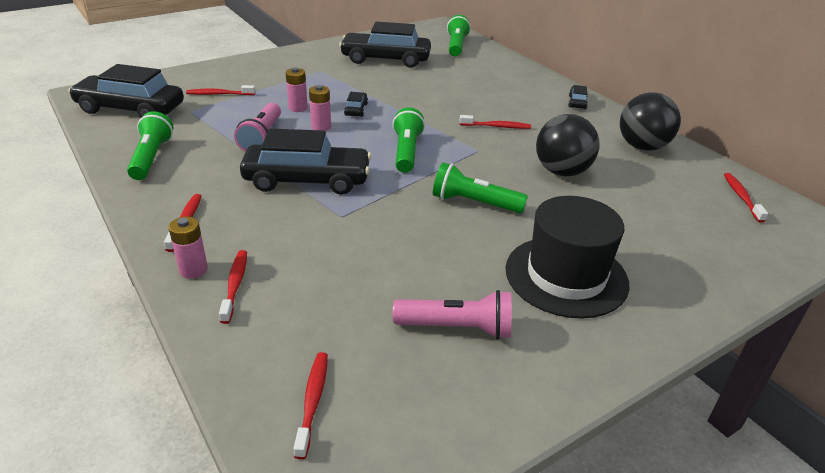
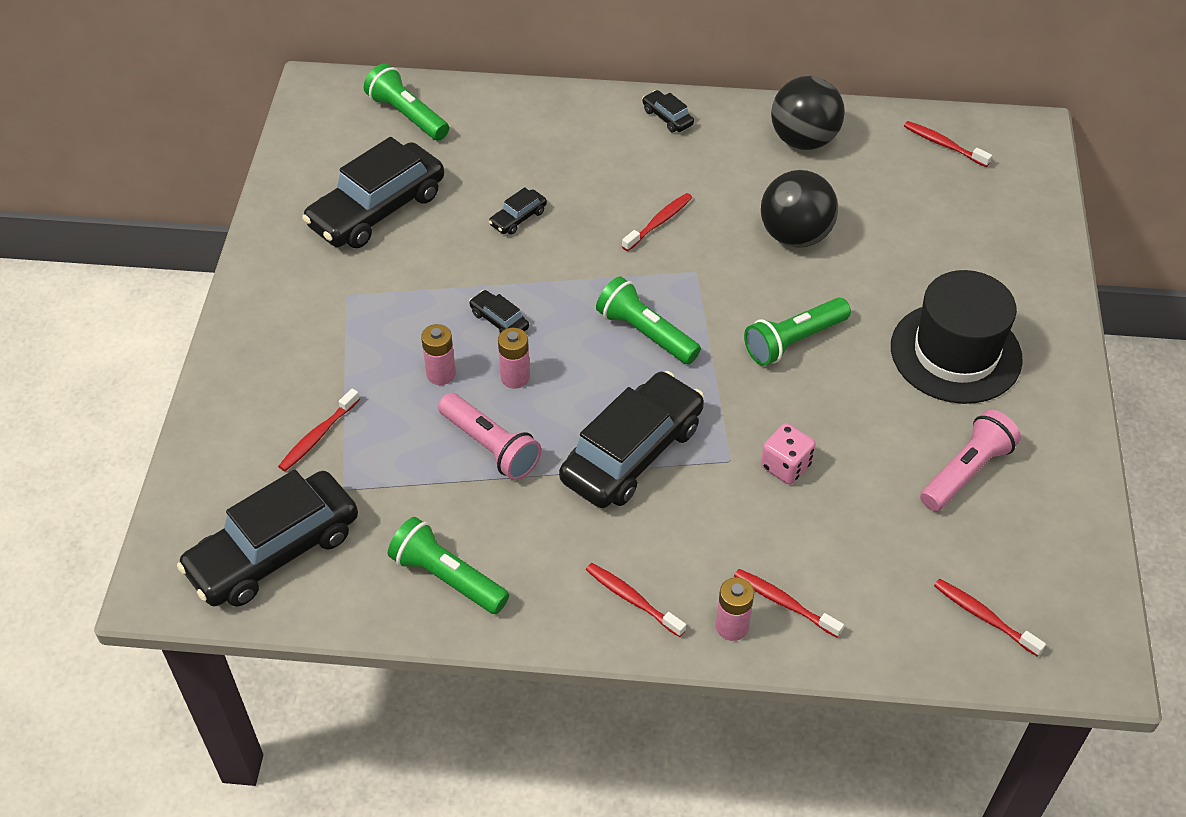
camera: 50 degrees left, 15 degrees up
none -> black car [489,187,547,235]
none -> pink dice [761,423,816,485]

